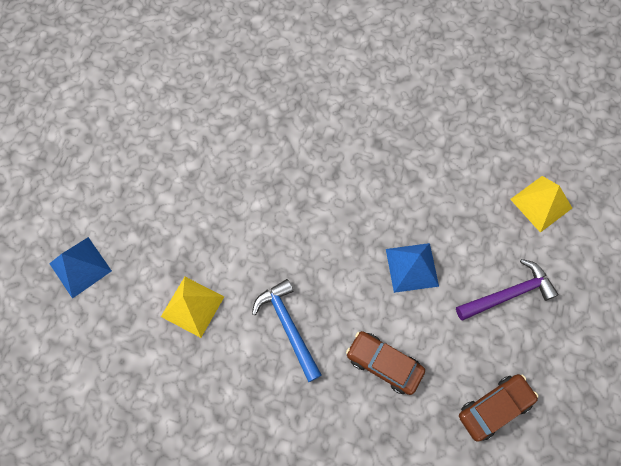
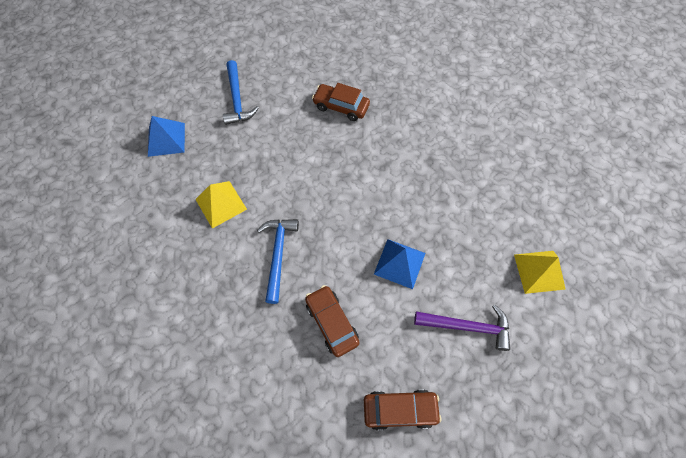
camera: 30 degrees right, 5 degrees down
none -> blue hammer [223,60,259,125]
none -> brown car [312,83,370,121]

